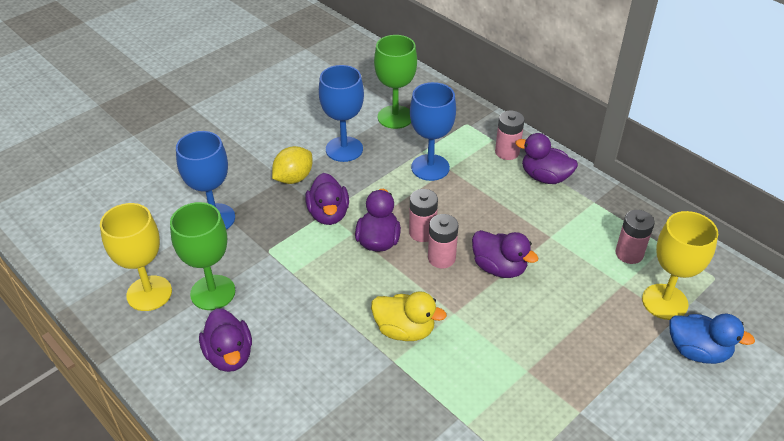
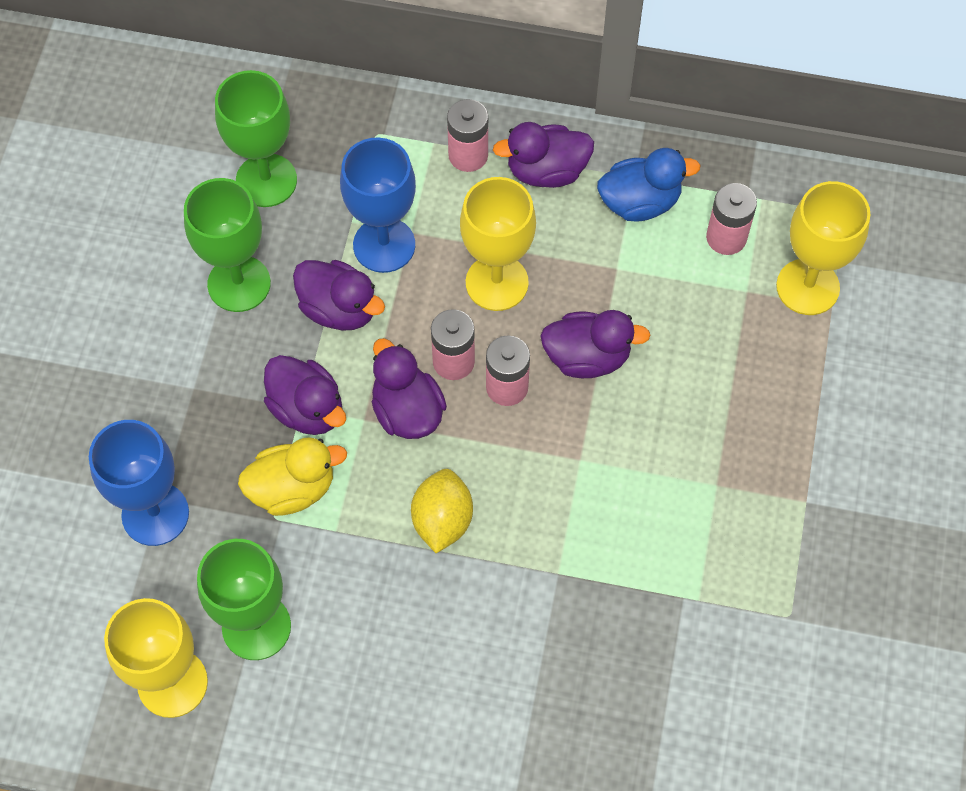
camera: 35 degrees left, 20 degrees up
purple duck [199,308,252,372] -> purple duck moved to [293,260,385,331]
yellow lemon [272,146,312,184] -> yellow lemon moved to [411,469,473,553]
blue goblet [319,65,364,162] -> green goblet [184,178,271,312]
yellow duck [371,291,447,341] -> yellow duck moved to [238,437,347,516]
blue duck [670,314,755,364] -> blue duck moved to [597,148,700,222]
none -> yellow goblet [460,177,536,311]

